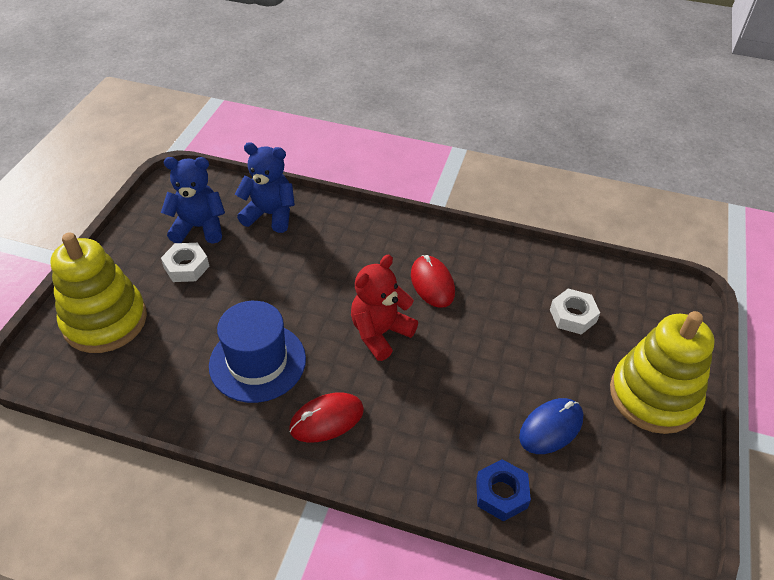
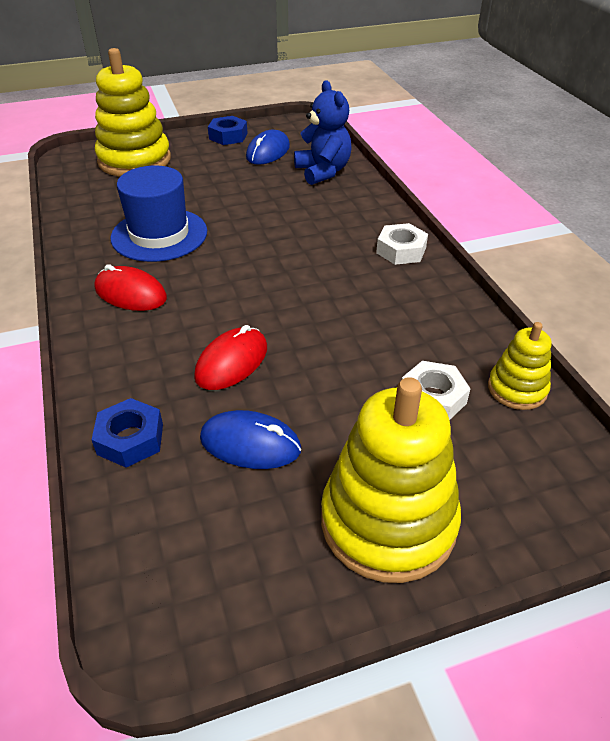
camera: 55 degrees right, 5 degrees down
blue teddy bear [161,157,225,244] -> blue mouse [246,130,290,165]
white nut [161,243,209,282] -> white nut moved to [376,223,428,265]
red teddy bear [351,255,418,361] -> none
red mouse [411,255,455,308] -> red mouse moved to [194,325,267,390]
none -> blue nut [208,116,248,145]
none -> yellow stacking toy [488,322,552,410]

